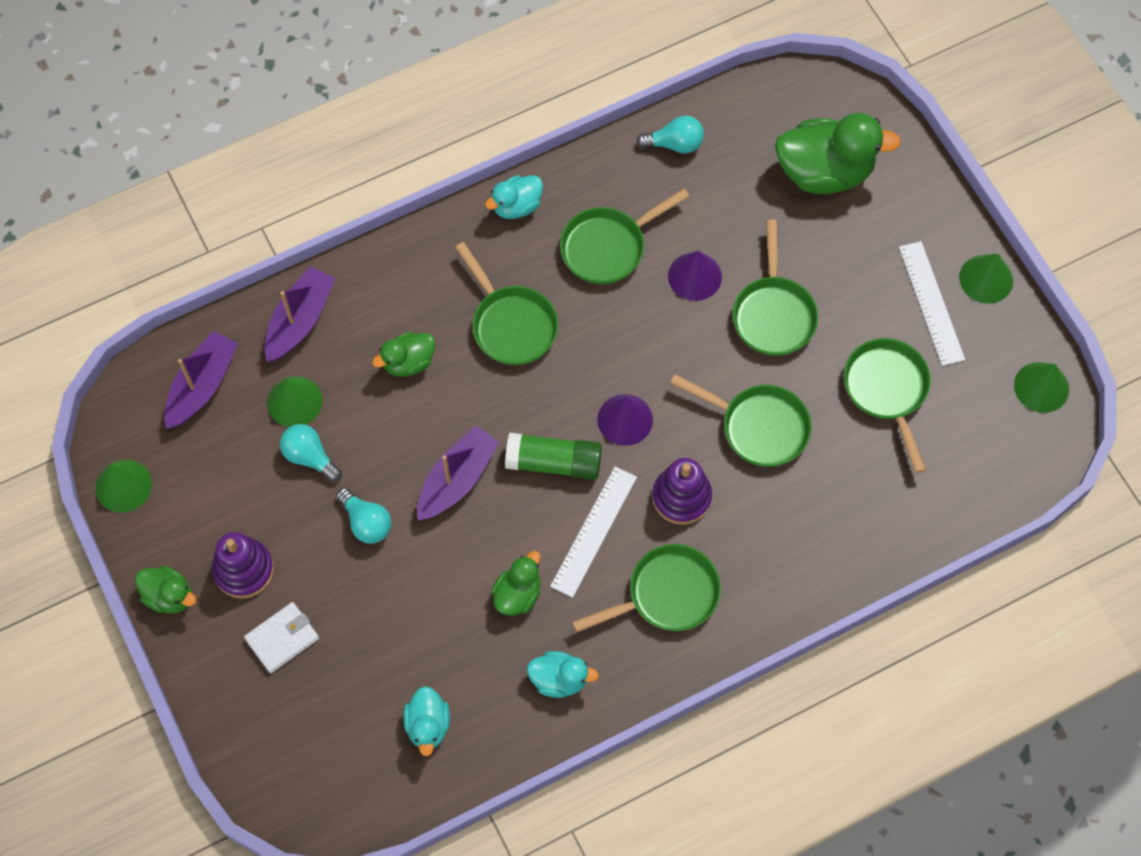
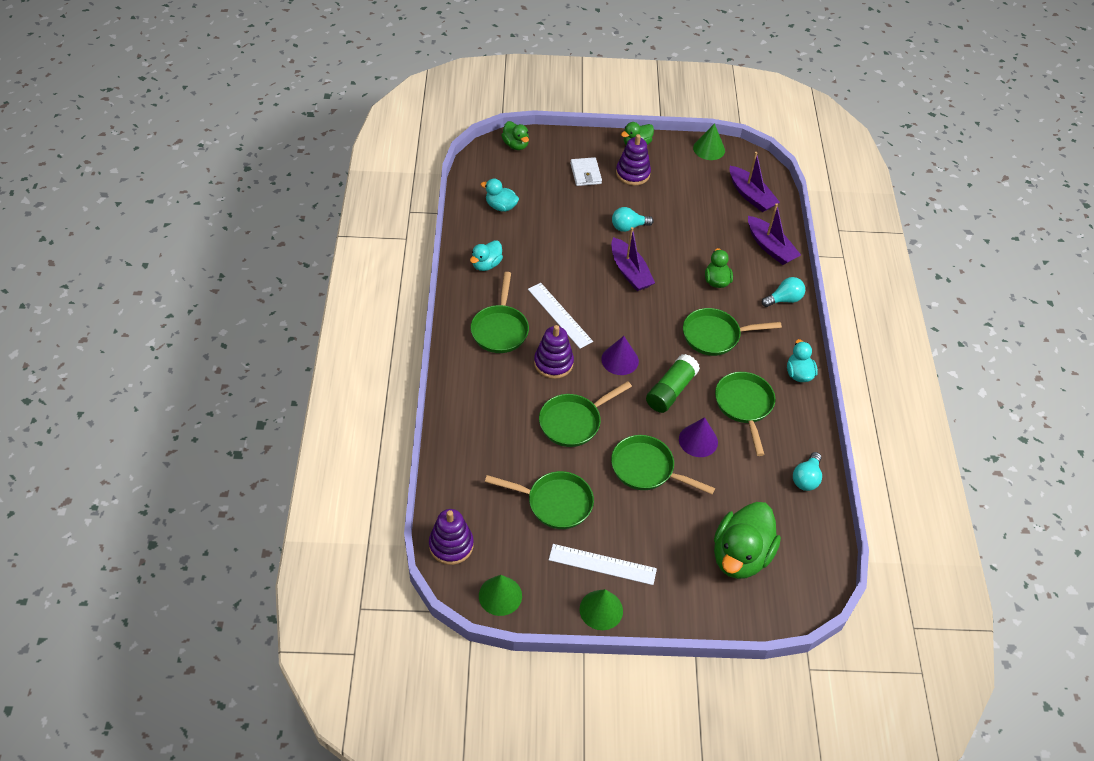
camera: 115 degrees right, 15 degrees down
green cone [267,376,322,427] -> none
turquoise light bulb [280,424,342,482] -> turquoise light bulb moved to [762,277,805,307]
green duck [491,551,541,616] -> green duck moved to [501,121,529,150]
green glue stick [505,433,602,480] -> green glue stick moved to [646,354,700,413]
none -> purple stacking toy [429,509,474,565]

